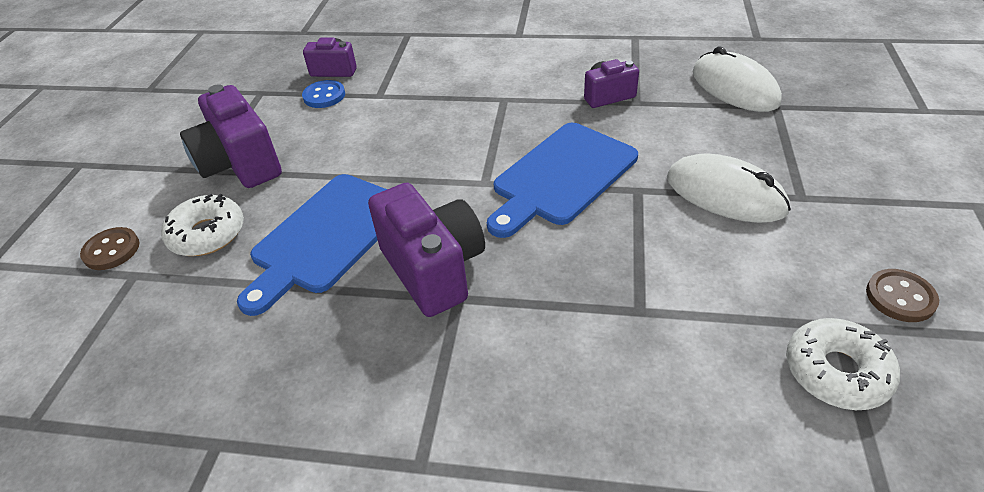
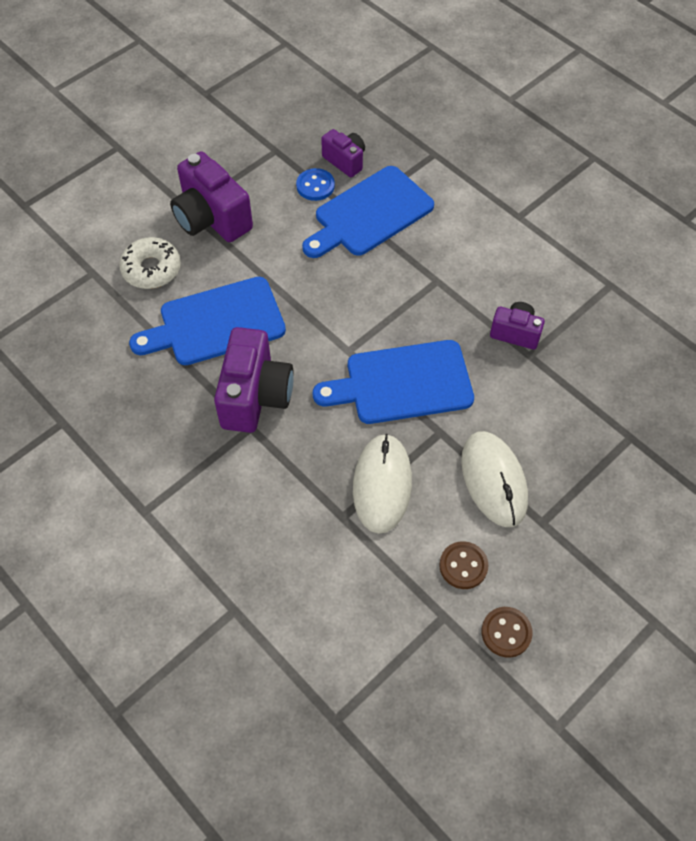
camera: 35 degrees right, 15 degrees up
brown button [80,227,139,270] -> brown button moved to [439,541,488,589]
purple camera [180,84,282,188] -> purple camera turned 45 degrees counterclockwise [170,152,253,242]
white mouse [693,46,782,112] -> white mouse moved to [353,434,412,534]
white donut [786,318,900,410] -> none
none -> blue cutting board [302,166,434,258]

